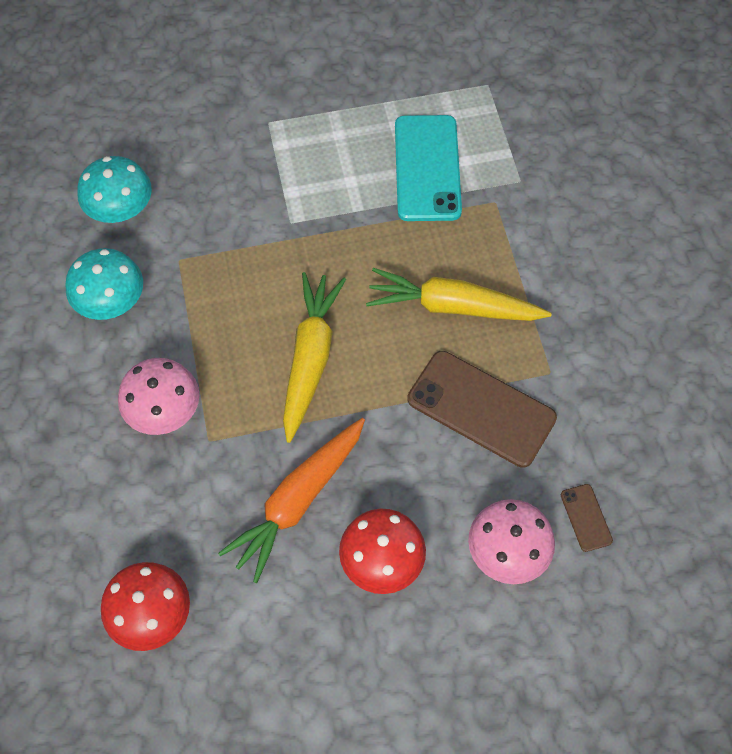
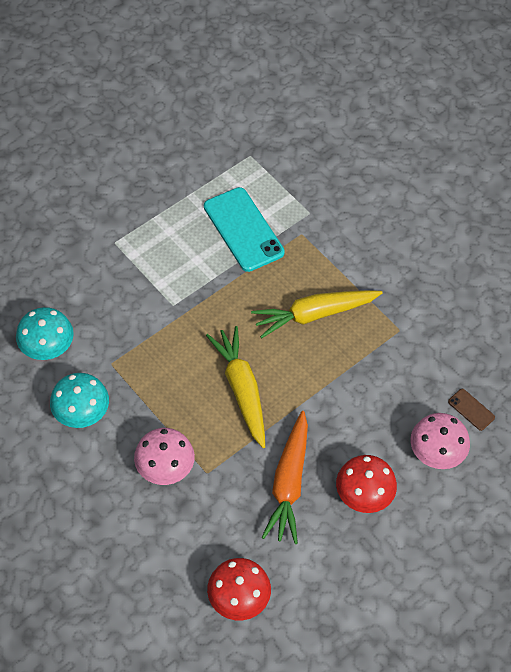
camera: 30 degrees left, 5 degrees down
brown phone [407,351,557,468] -> none

